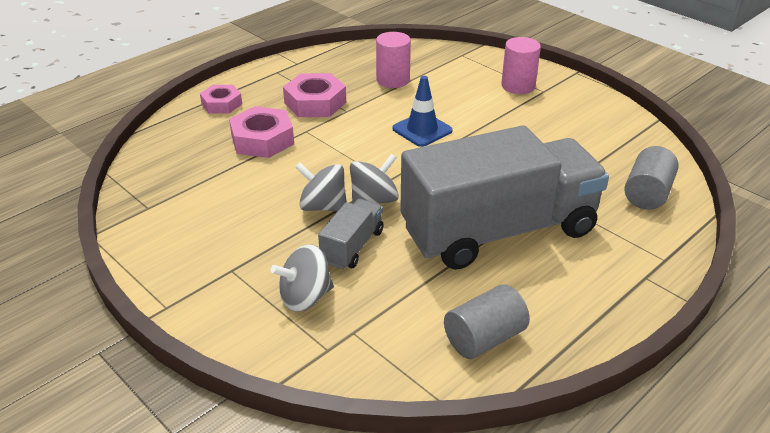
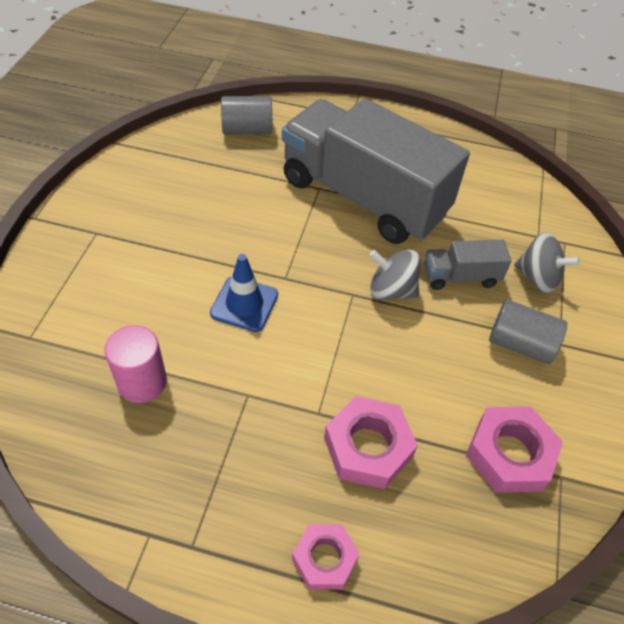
camera: 125 degrees left, 15 degrees up
pink nut [283,73,346,117] -> pink nut moved to [466,407,563,493]
grey spinning top [295,163,347,211] -> none
grey cylinder [444,284,530,359] -> grey cylinder moved to [489,299,567,364]
pink cylinder [501,37,541,94] -> none

